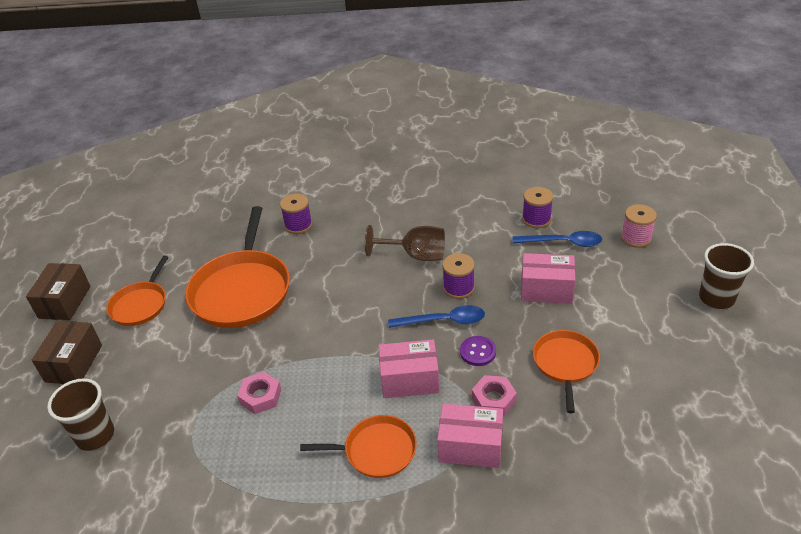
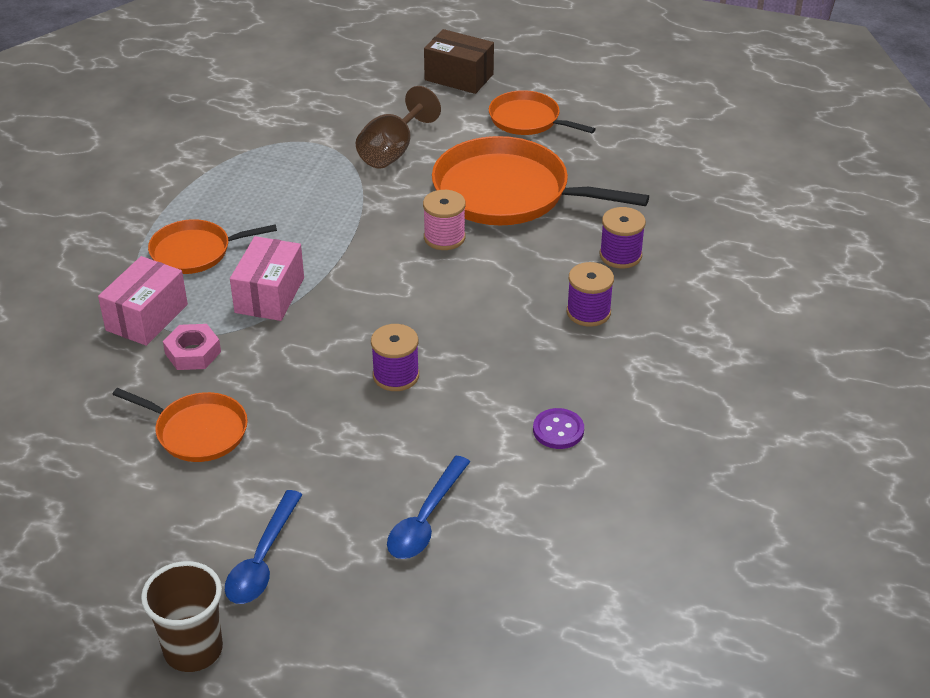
camera: 105 degrees right, 0 degrees up
brown box [26,263,91,320] -> none
brown cup [47,378,114,451] -> none
pink nut [237,372,281,414] -> none
orange pan [300,415,417,478] -> orange pan turned 60 degrees clockwise [148,219,277,274]
brown goblet [365,225,445,261] -> brown goblet moved to [356,86,441,169]
blue spoon [388,305,485,328] -> blue spoon moved to [225,490,303,604]
purple button [460,336,496,366] -> purple button moved to [533,408,584,449]
pink box [521,253,575,304] -> none
purple spool [522,187,553,228] -> purple spool moved to [567,262,614,327]
pink spool [621,204,657,248] -> pink spool moved to [423,190,466,250]

